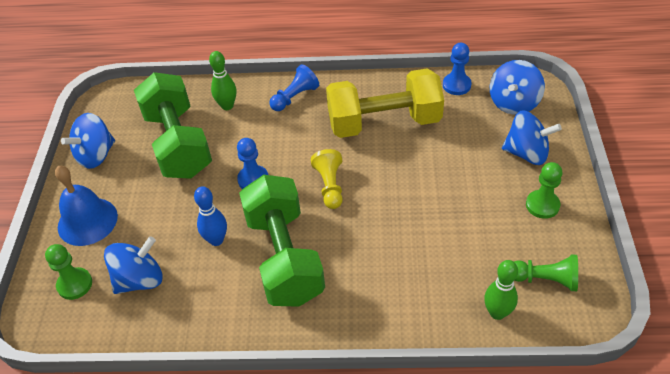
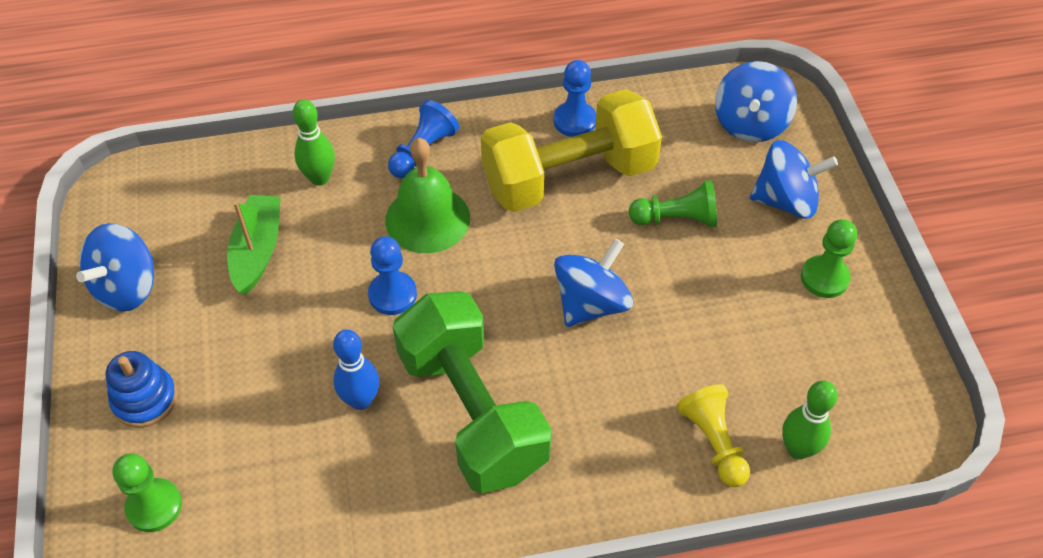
camera: 15 degrees left, 5 degrees up
blue bell [55,166,118,246] -> blue stacking toy [106,351,177,428]
blue spinning top [104,236,163,294] -> blue spinning top moved to [554,239,633,327]
green dumbbell [134,72,212,179] -> green boat [227,195,280,295]
yellow pawn [311,149,343,209] -> yellow pawn moved to [676,384,750,487]
blue pawn [443,43,472,95] -> blue pawn moved to [553,60,596,137]
green pawn [514,255,578,291] -> green pawn moved to [629,180,717,227]
none -> green bell [385,138,470,253]

